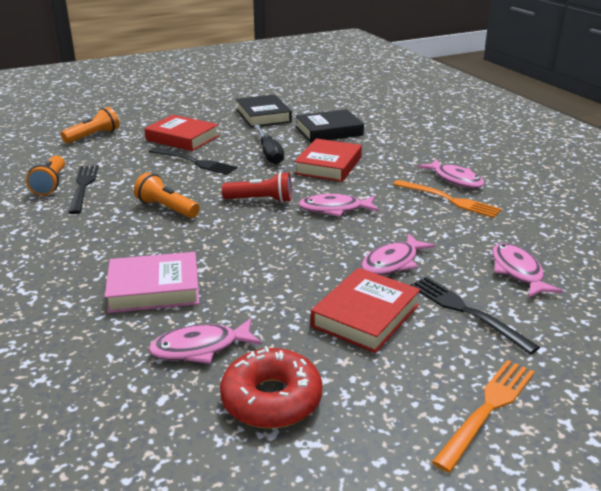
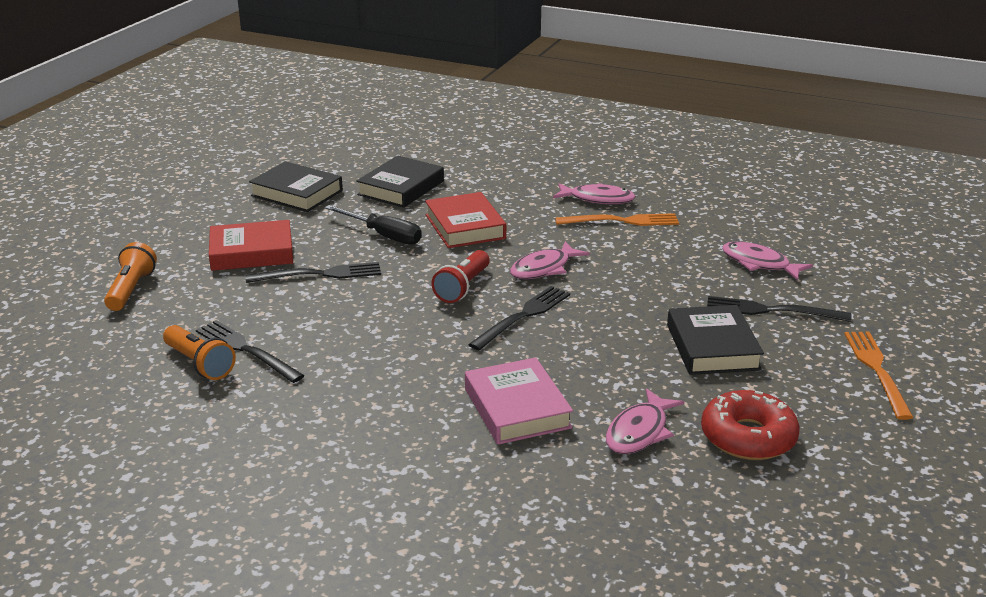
camera: 40 degrees left, 0 degrees up
pink book [104,252,200,313] -> pink book turned 60 degrees counterclockwise [465,357,573,445]
orange flashlight [134,172,200,218] -> none
red flashlight [222,172,292,203] -> red flashlight turned 150 degrees clockwise [431,250,490,303]
red book [311,268,420,353] -> black book [667,305,764,375]
pink fish [361,233,436,275] -> none
none -> black fork [468,286,570,350]

